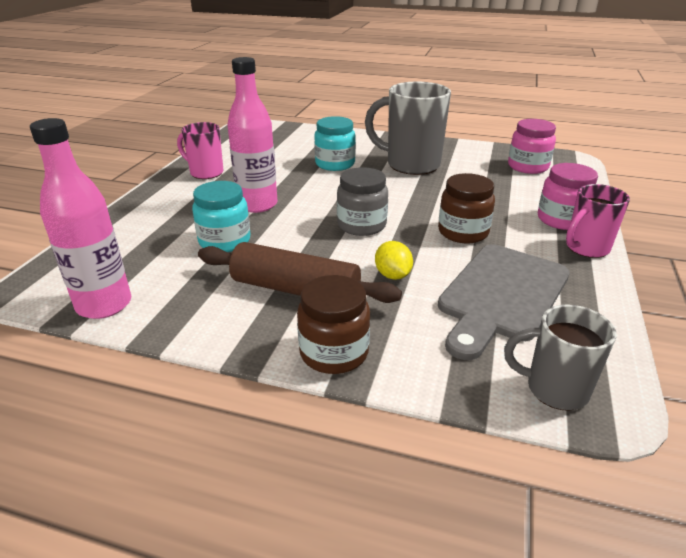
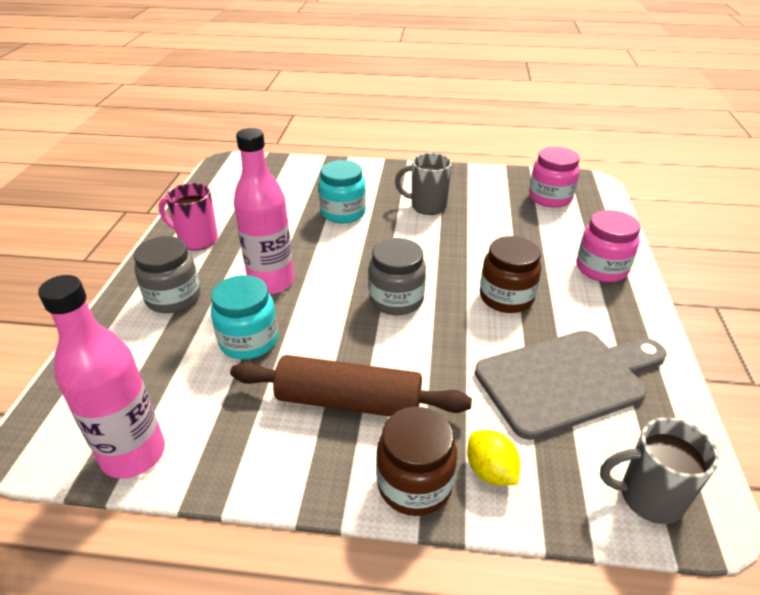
camera: 10 degrees left, 5 degrees up
grey mug [365,82,451,175] -> grey mug [395,153,452,215], size x0.60
yellow lemon [375,241,413,280] -> yellow lemon moved to [467,430,520,485]
grey cutting board [438,244,570,360] -> grey cutting board turned 135 degrees counterclockwise [475,331,667,440]
pink mug [566,184,630,258] -> none
none -> grey jar [134,236,201,313]

